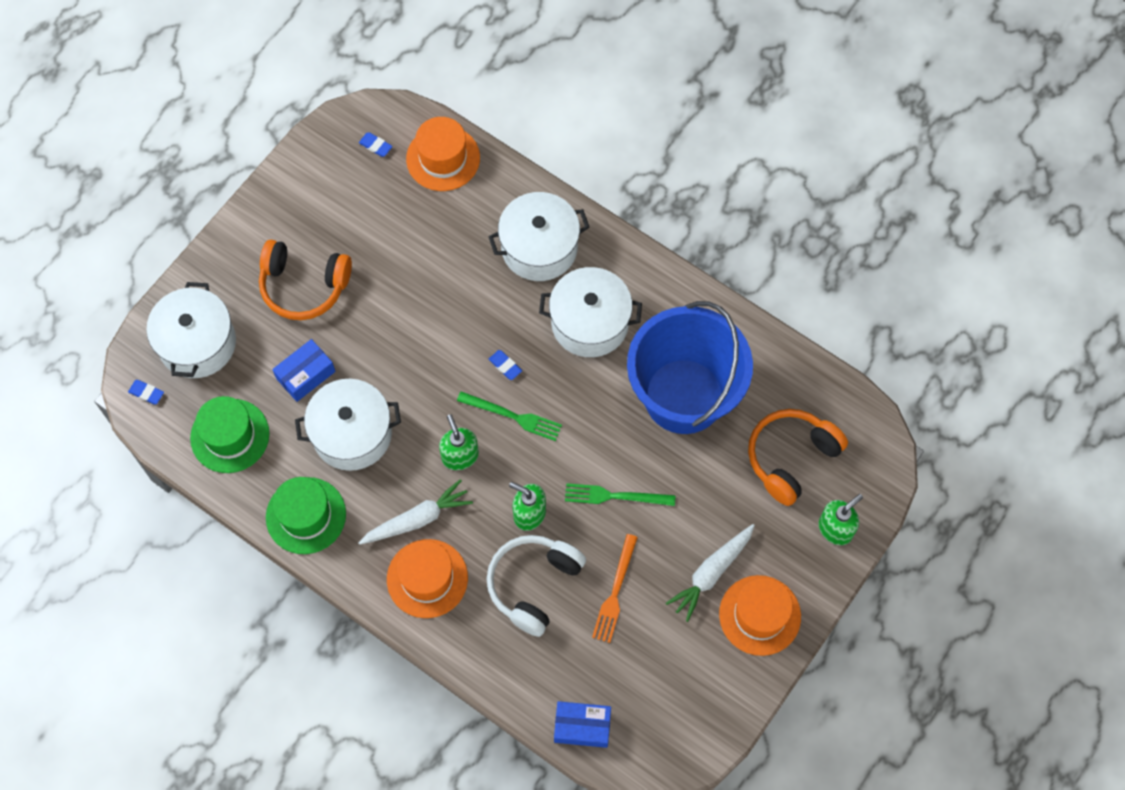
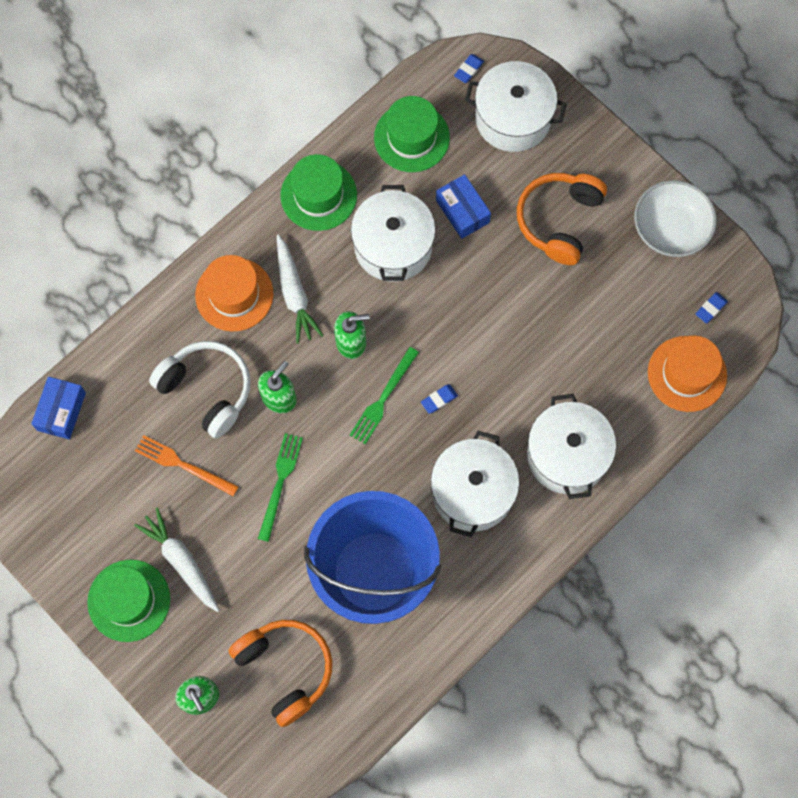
camera: 100 degrees right, 5 degrees up
orange hat [719,575,801,656] -> green hat [87,560,170,642]
none -> white bowl [634,180,717,257]

